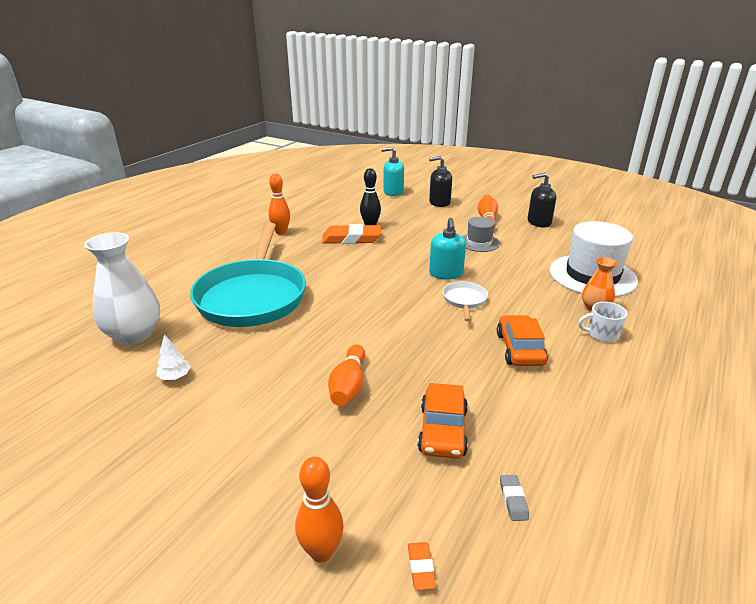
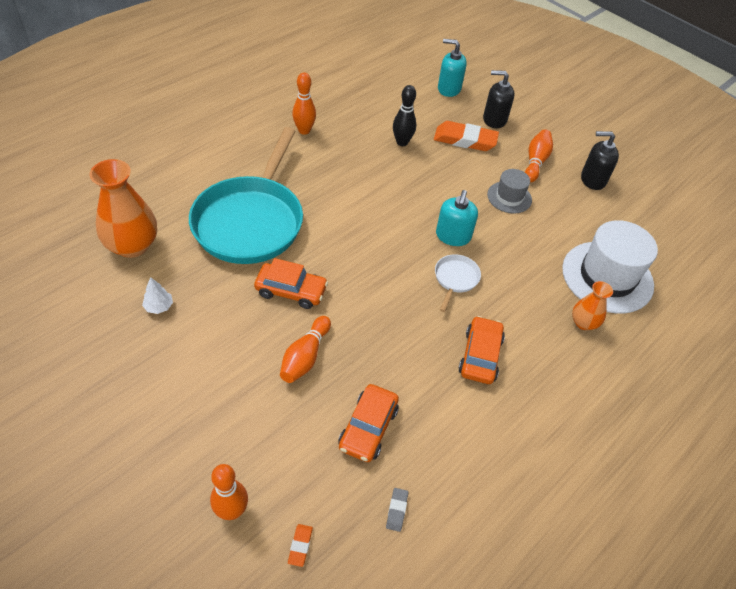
camera: 10 degrees right, 20 degrees up
white vase [84,232,160,345] -> orange vase [89,159,157,258]
orange eraser [322,224,381,244] -> orange eraser moved to [434,121,499,151]
white mug [578,302,627,342] -> none
none -> orange car [254,258,328,309]

